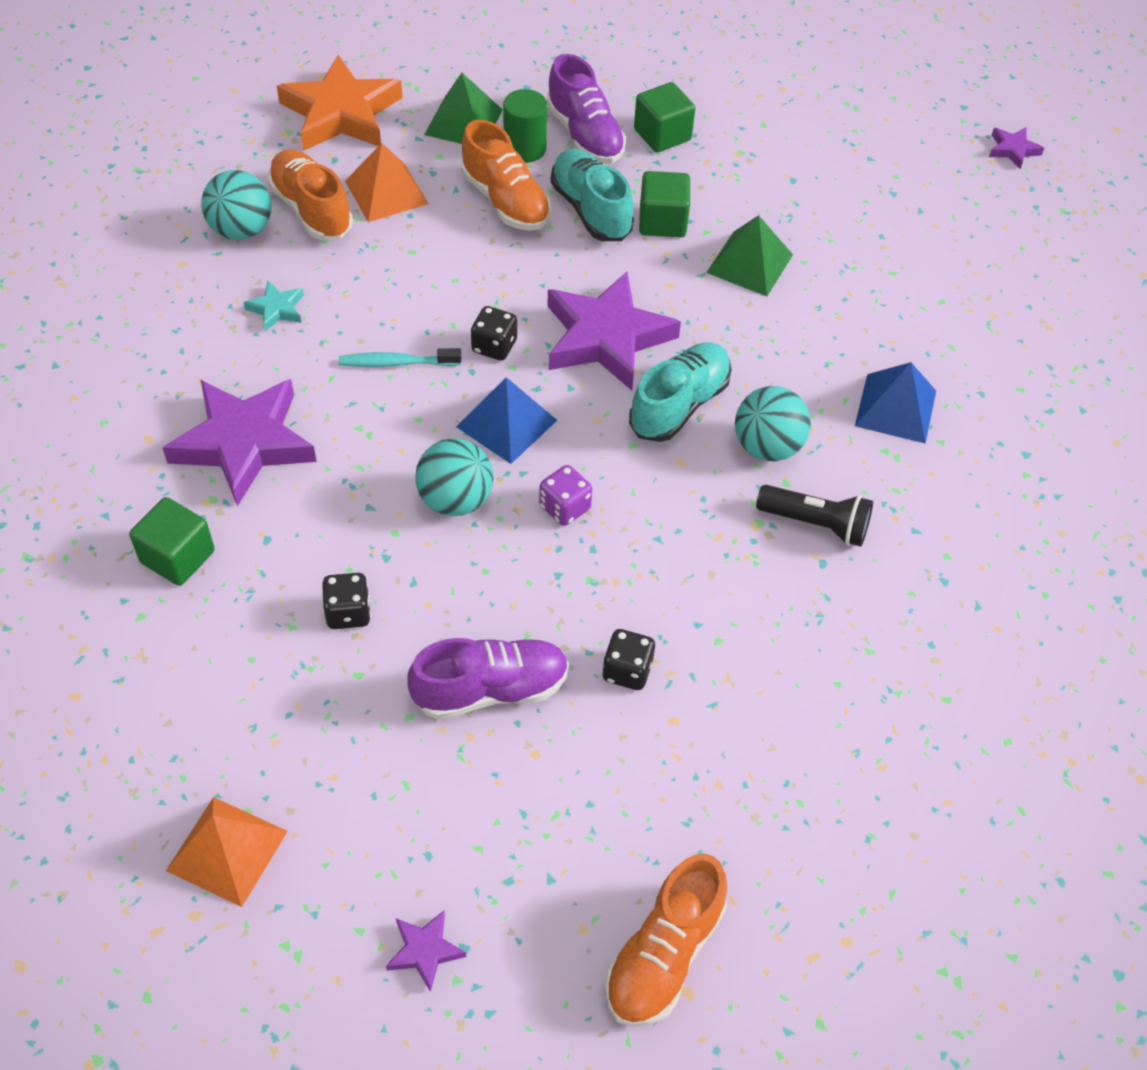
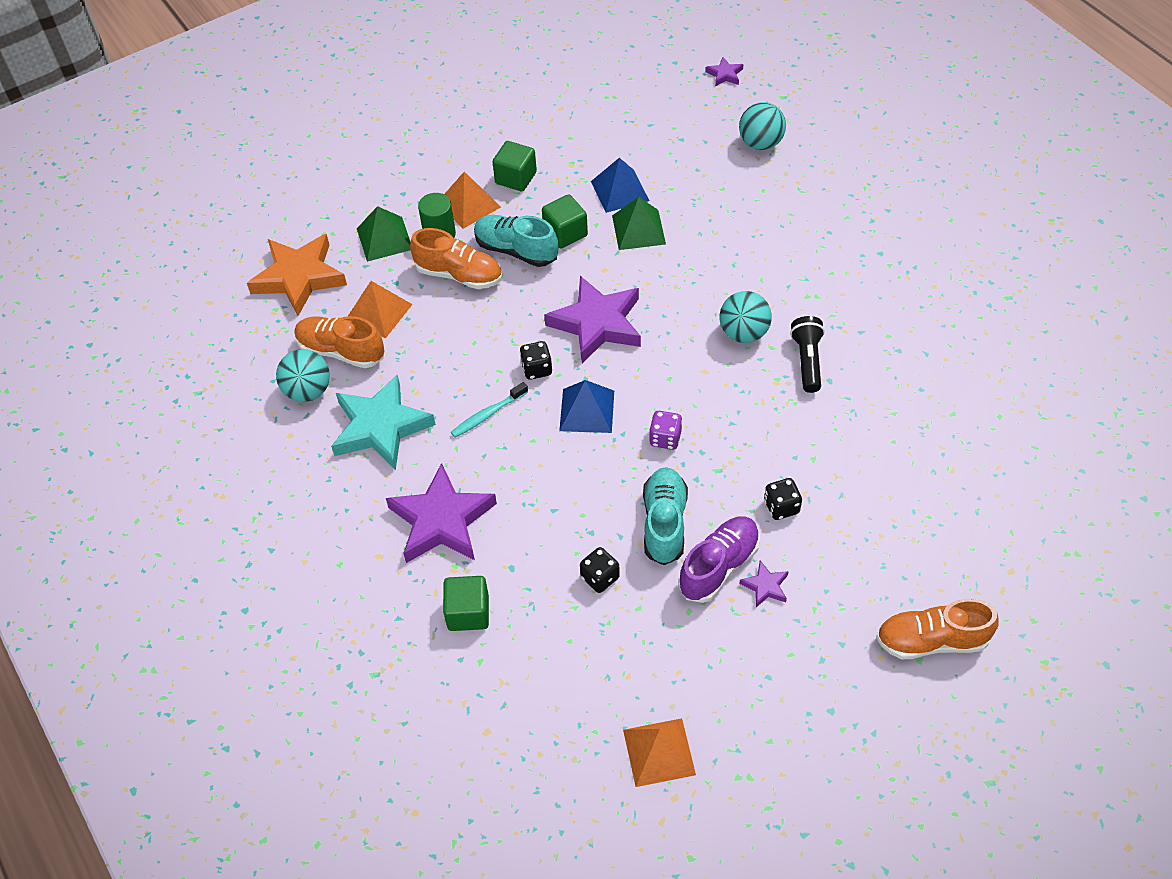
camera: 30 degrees left, 0 degrees up
turquoise star [243,281,304,331] -> turquoise star [331,374,436,470], size x2.28
purple star [386,911,466,992] -> purple star moved to [739,561,789,607]
turquoise ball [415,438,494,516] -> turquoise ball moved to [739,102,786,150]
purple shoe [547,54,626,164] -> orange pyramid [444,172,501,229]
orange shoe [605,854,727,1027] -> orange shoe turned 90 degrees clockwise [876,599,999,659]
turquoise shoe [629,342,732,442] -> turquoise shoe moved to [643,467,688,565]
black flashlight [756,485,873,547] -> black flashlight turned 75 degrees counterclockwise [790,316,825,393]
blue pyramid [855,362,936,444] -> blue pyramid moved to [591,158,649,213]

